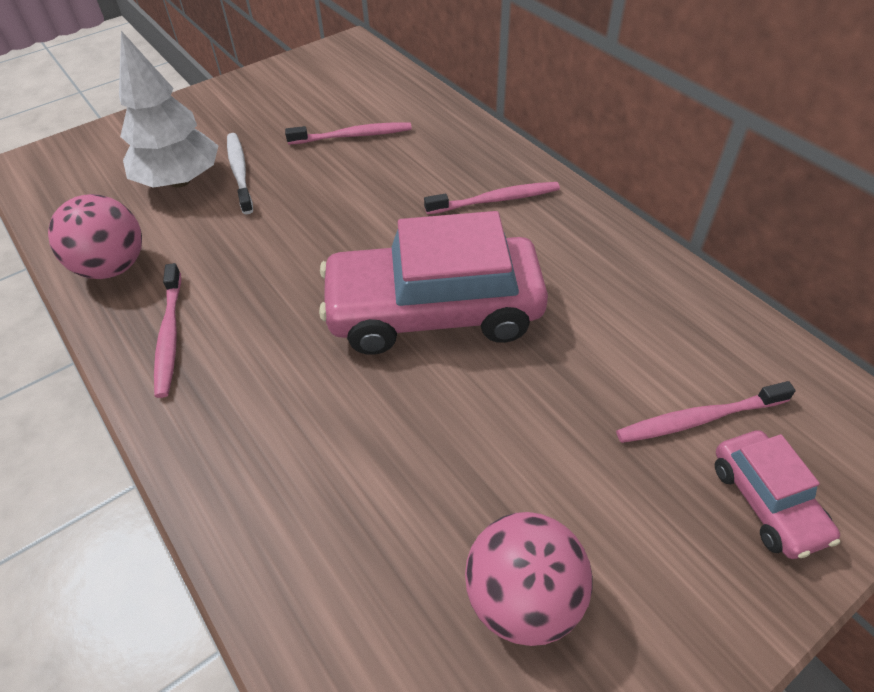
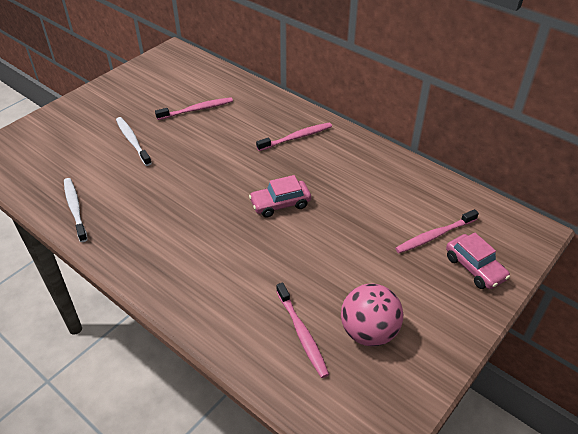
camera: 15 degrees left, 5 degrees down
pink ball [48,194,142,279] -> white toothbrush [64,178,88,242]
white tree [119,31,218,188] -> none
pink toothbrush [154,263,181,398] -> pink toothbrush moved to [276,283,329,378]
pink car [319,211,548,355] -> pink car [249,175,311,218], size x0.48

